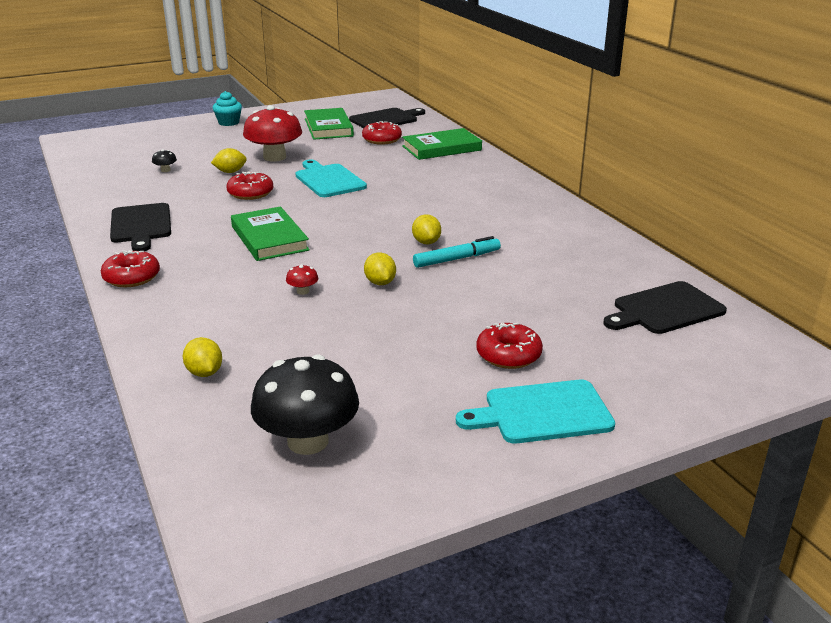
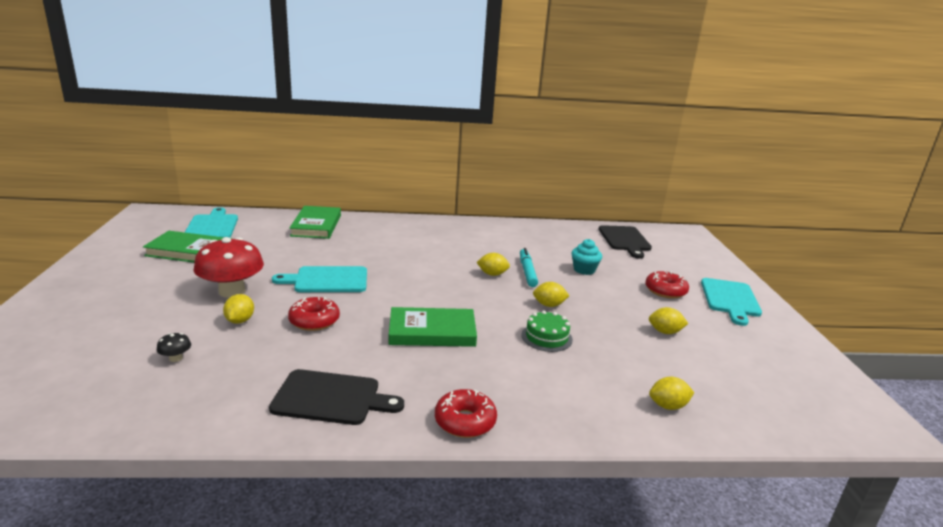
camera: 70 degrees left, 5 degrees down
turquoise cupcake [213,91,242,126] -> turquoise cupcake moved to [571,239,602,275]
black mushroom [251,355,359,455] -> none
red mushroom [286,264,318,295] -> green cake [521,310,573,352]
black cutting board [349,108,425,128] -> turquoise cutting board [185,207,238,238]
red donut [362,121,402,145] -> none
none -> yellow lemon [649,307,688,334]

